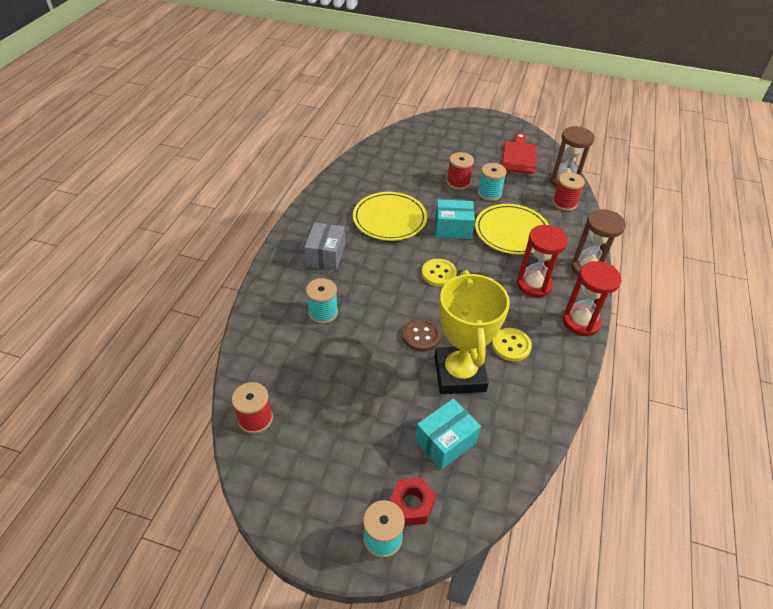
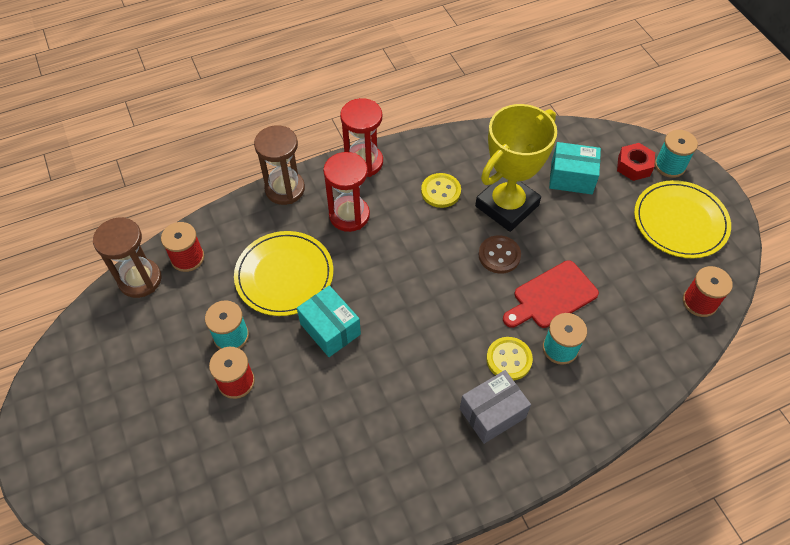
camera: 130 degrees left, 10 degrees up
yellow plate [353,192,427,241] -> yellow plate moved to [634,180,731,258]
yellow button [422,259,457,287] -> yellow button moved to [486,337,533,380]
red cutting board [502,133,537,174] -> red cutting board moved to [503,260,599,328]

